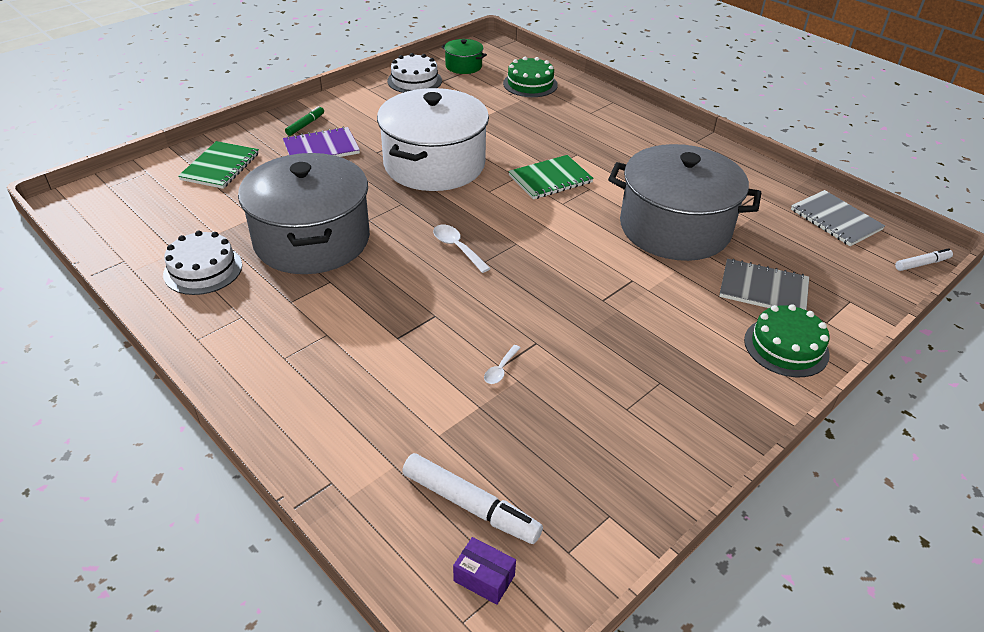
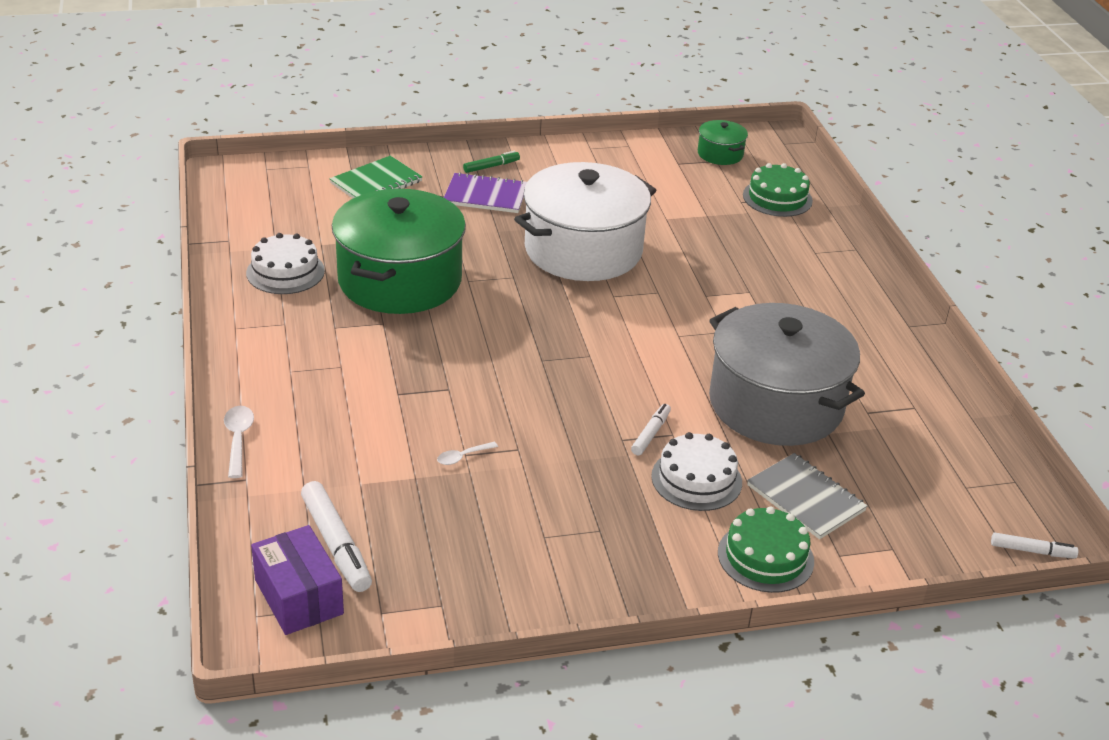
camera: 30 degrees right, 5 degrees down
grey pot [238,153,370,274] -> green pot [332,189,466,314]
white cake [387,53,442,93] -> white cake moved to [651,432,742,511]
white spoon [433,225,491,273] -> white spoon moved to [224,406,254,478]
purple box [453,537,516,605] -> purple box [251,525,344,635], size x1.79
green notebook [508,155,594,199] -> none
grey notebook [791,190,885,246] -> none
none -> white marker [631,404,671,455]

